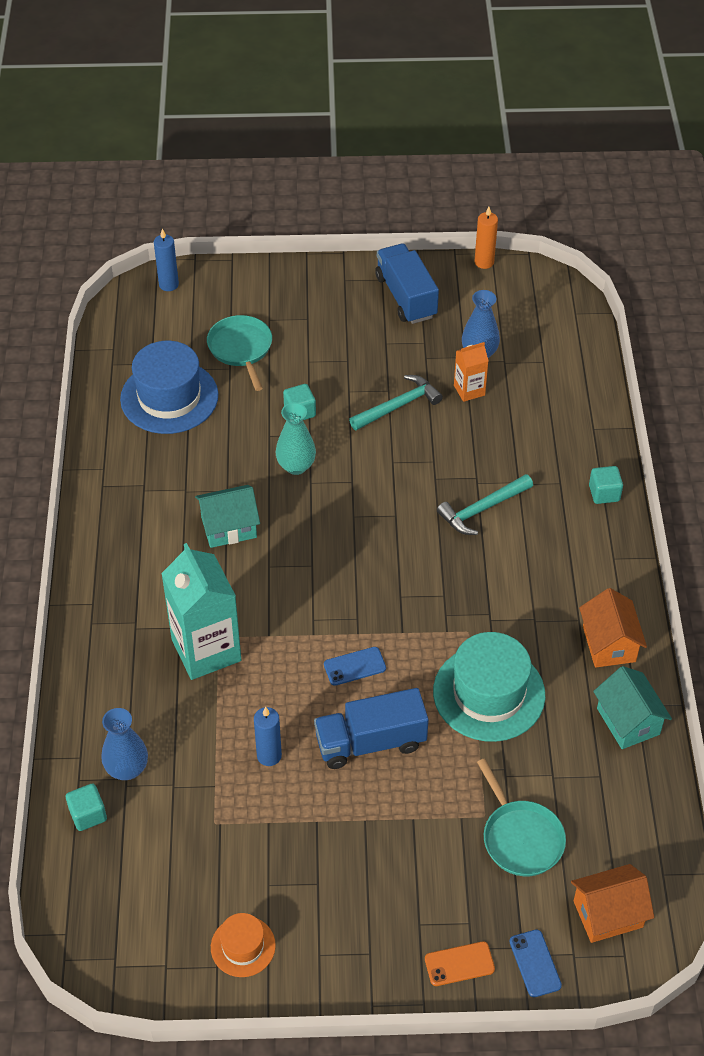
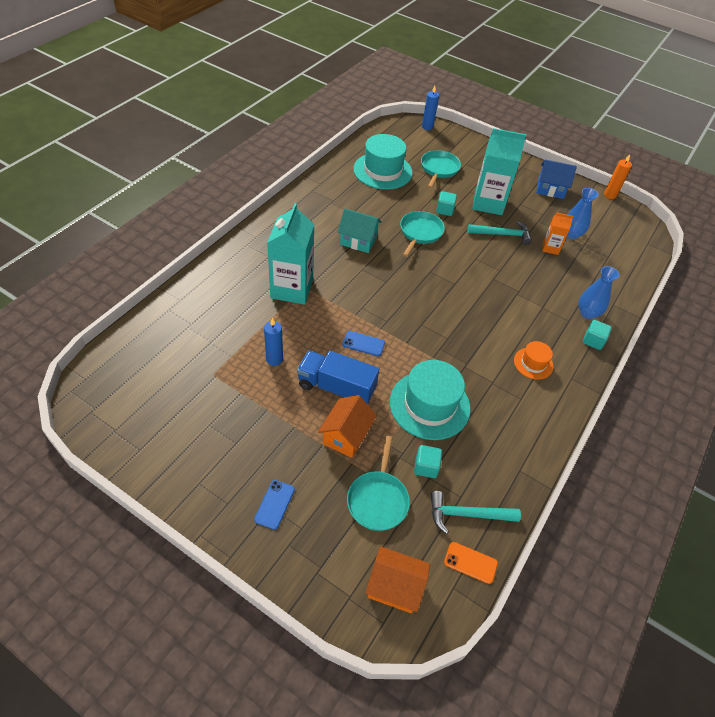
camera: 30 degrees right, 0 degrees up
turquoise cube [66,783,107,831] -> turquoise cube moved to [414,445,442,478]
blue vase [101,708,148,780] -> blue vase moved to [578,266,619,319]
blue hat [120,341,218,434] -> turquoise hat [353,134,413,190]
orange hat [211,913,276,977] -> orange hat moved to [514,341,553,380]
turquoise vase [276,403,316,475] -> turquoise pan [400,211,445,257]
blue truck [375,243,439,324] -> blue house [537,160,577,199]
orange phone [425,941,495,986] -> orange phone moved to [444,542,498,584]
turquoise hammer [437,474,533,535] -> turquoise hammer moved to [430,491,521,534]
blue phone [509,930,562,997] -> blue phone moved to [254,480,295,530]
orange house [579,588,647,668] -> orange house moved to [318,395,377,458]
turquoise house [593,666,672,749] -> none
none -> turquoise carton [472,128,526,215]

